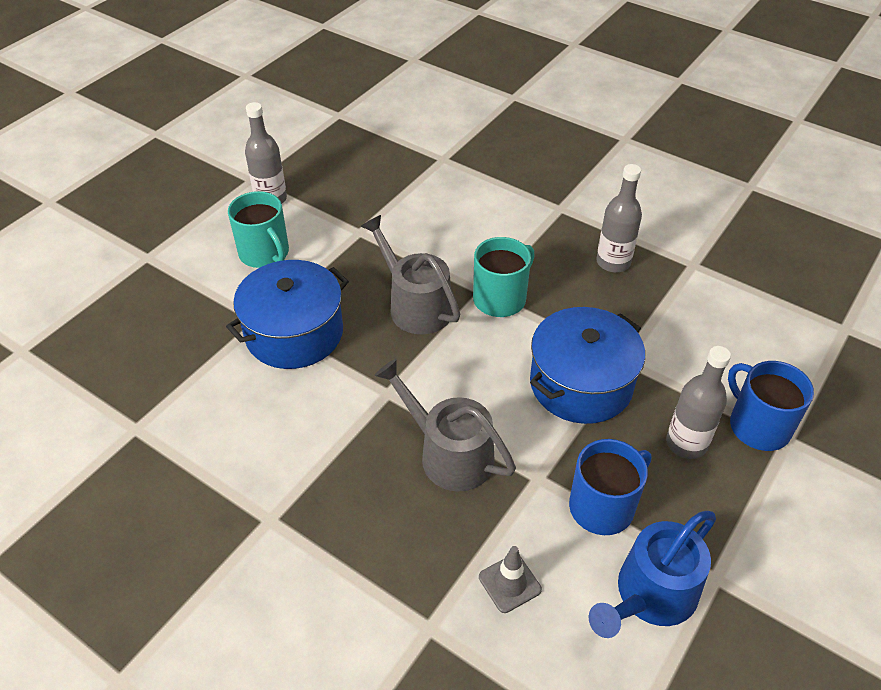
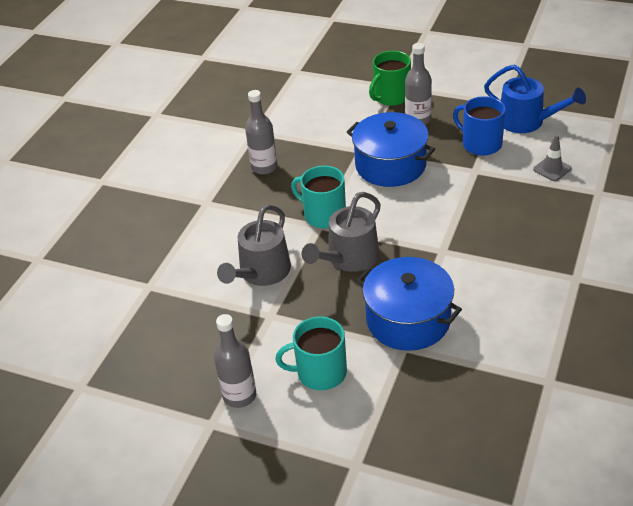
camera: 100 degrees left, 5 degrees down
turquoise mug [228,191,289,268] -> turquoise mug turned 135 degrees counterclockwise [275,316,347,390]
grey watering can [374,359,516,492] -> grey watering can moved to [217,204,291,286]
blue mug [728,361,814,451] -> green mug [369,51,411,106]

